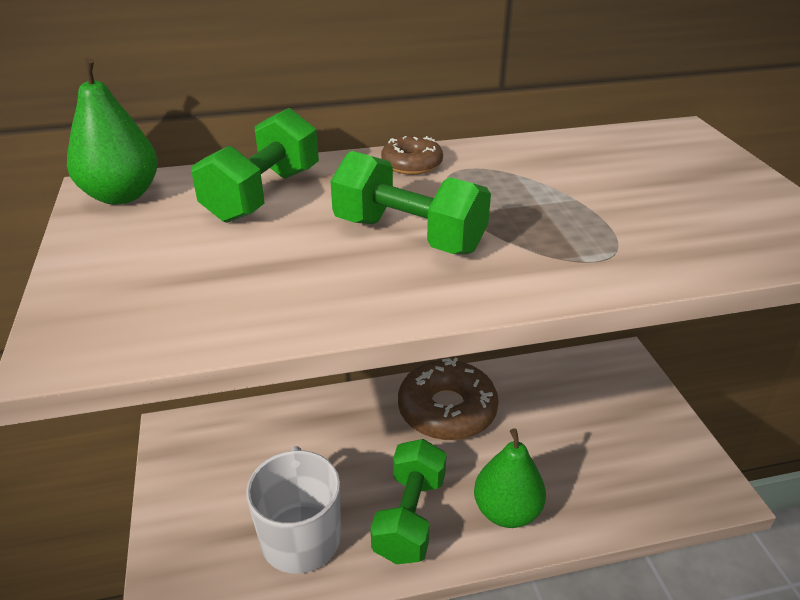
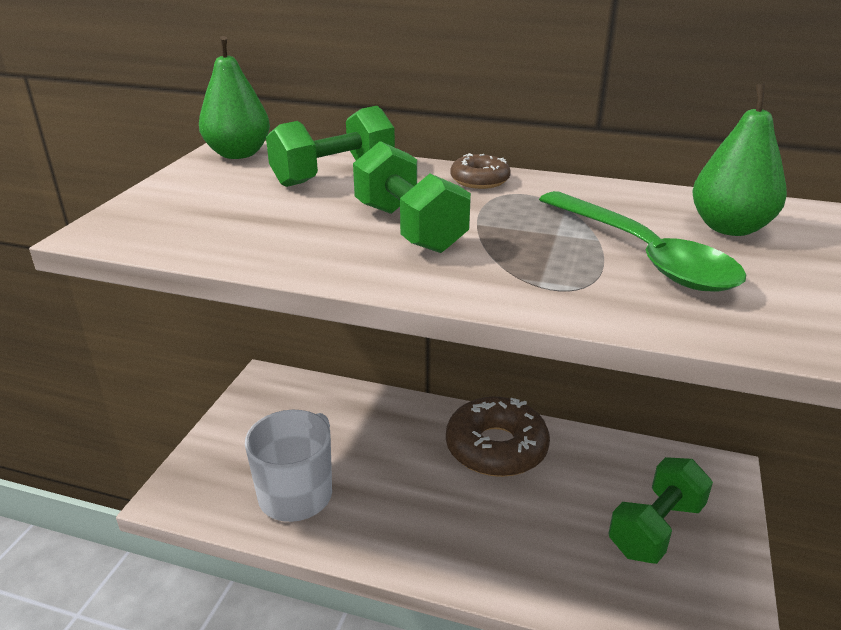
camera: 30 degrees right, 5 degrees down
green dumbbell [370,439,447,564] -> green dumbbell moved to [608,457,713,564]
green pear [474,428,546,528] -> green pear moved to [692,84,787,236]
none -> green spoon [539,191,746,291]

